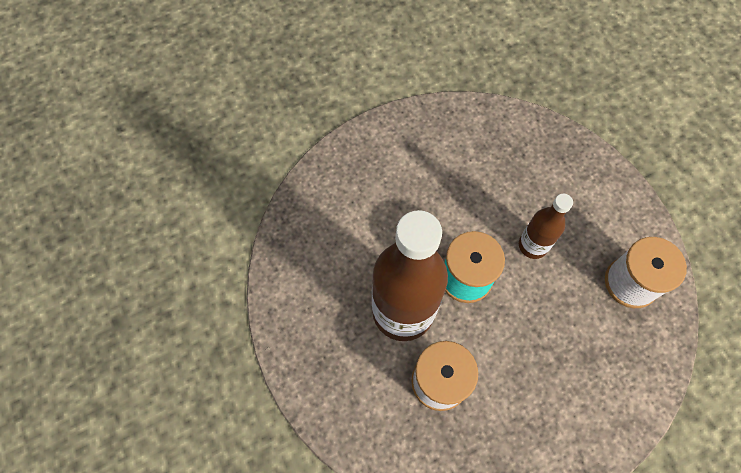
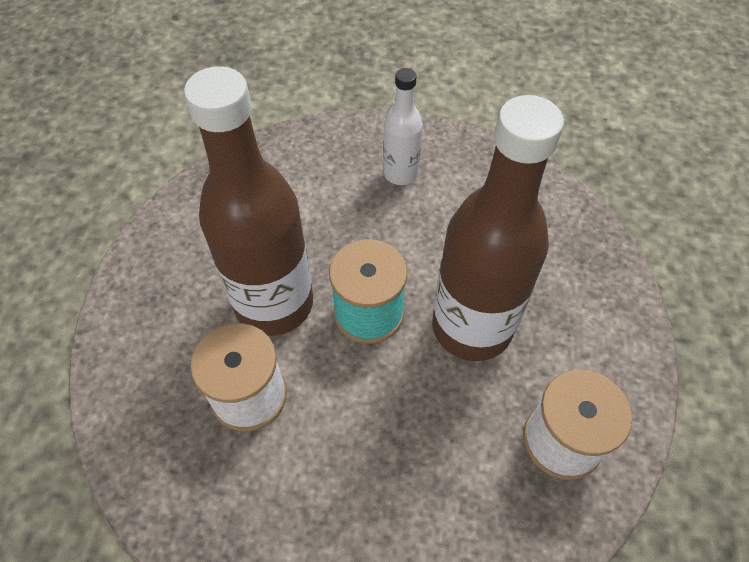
camera: 35 degrees right, 10 degrees down
brown bottle [519,194,573,259] -> brown bottle [432,95,564,361], size x1.97
none -> white bottle [383,68,423,185]

